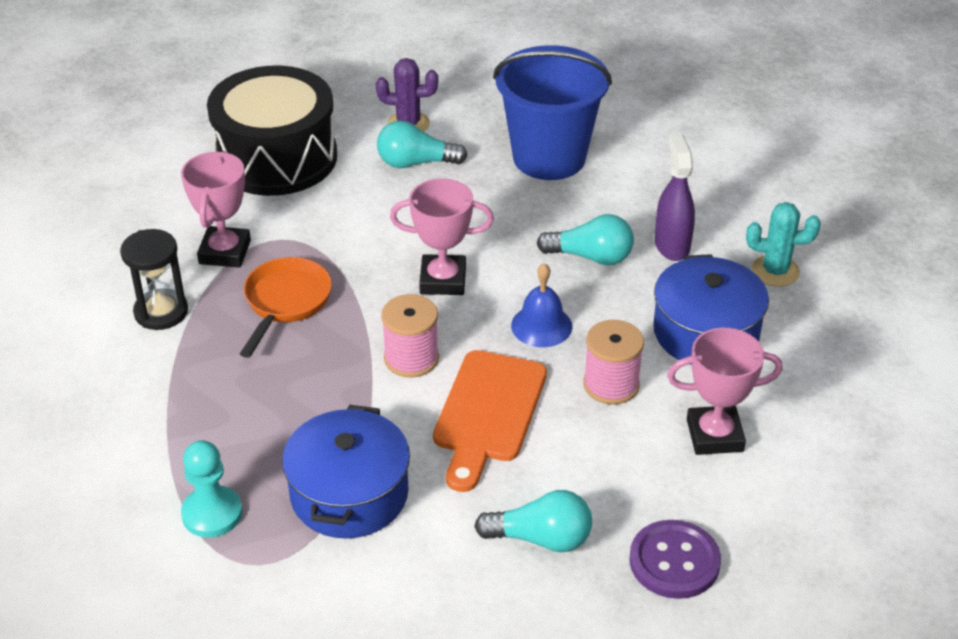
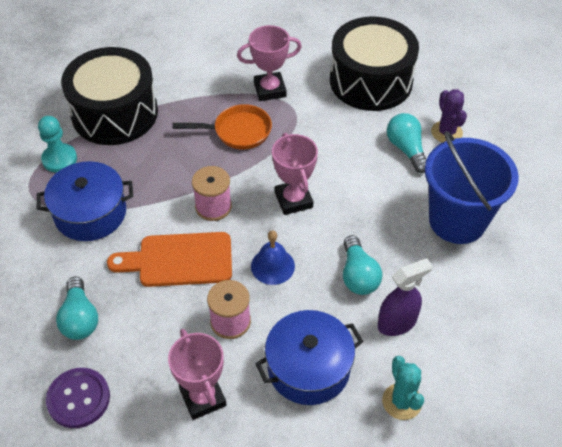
camera: 70 degrees right, 10 degrees up
black hourglass [120,229,188,330] -> none
none -> black drum [61,47,158,145]

